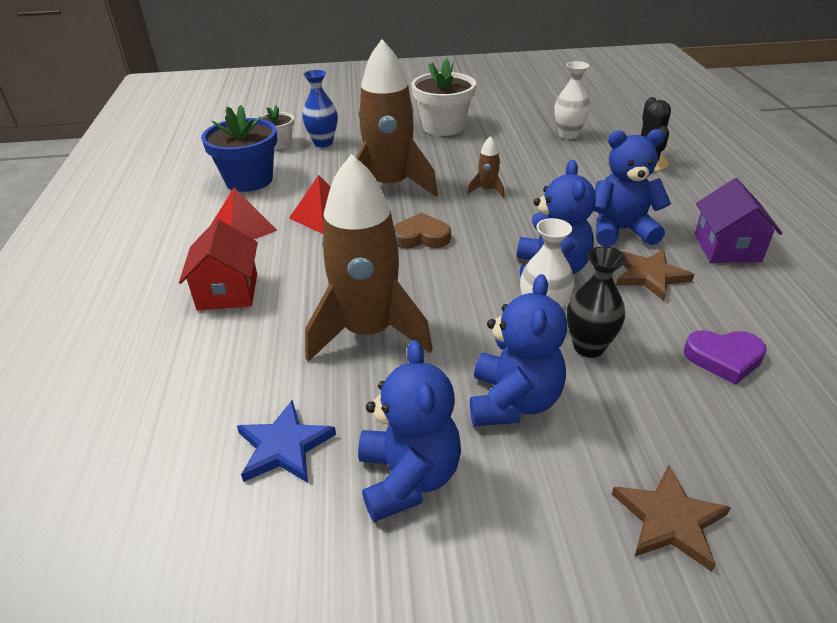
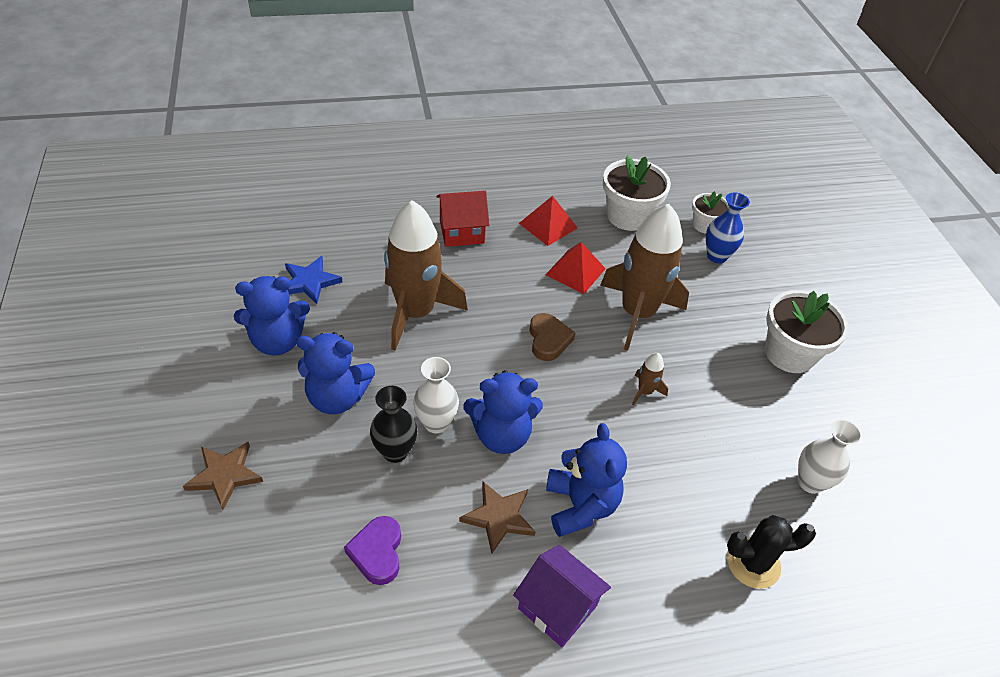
camera: 80 degrees right, 10 degrees up
blue flower pot [201,105,277,192] -> white flower pot [603,155,671,231]
purple house [695,178,782,262] -> purple house turned 45 degrees clockwise [513,545,611,647]

